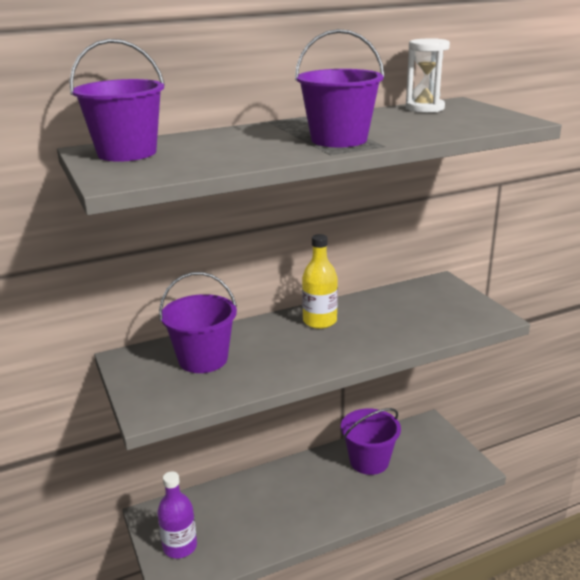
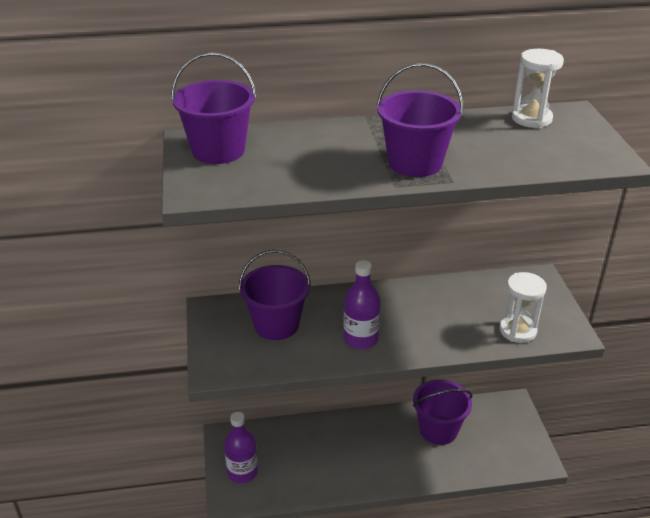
camera: 15 degrees right, 10 degrees up
yellow bottle [302,234,338,329] -> none
none -> purple bottle [344,260,380,349]
none -> white hourglass [500,272,547,343]

